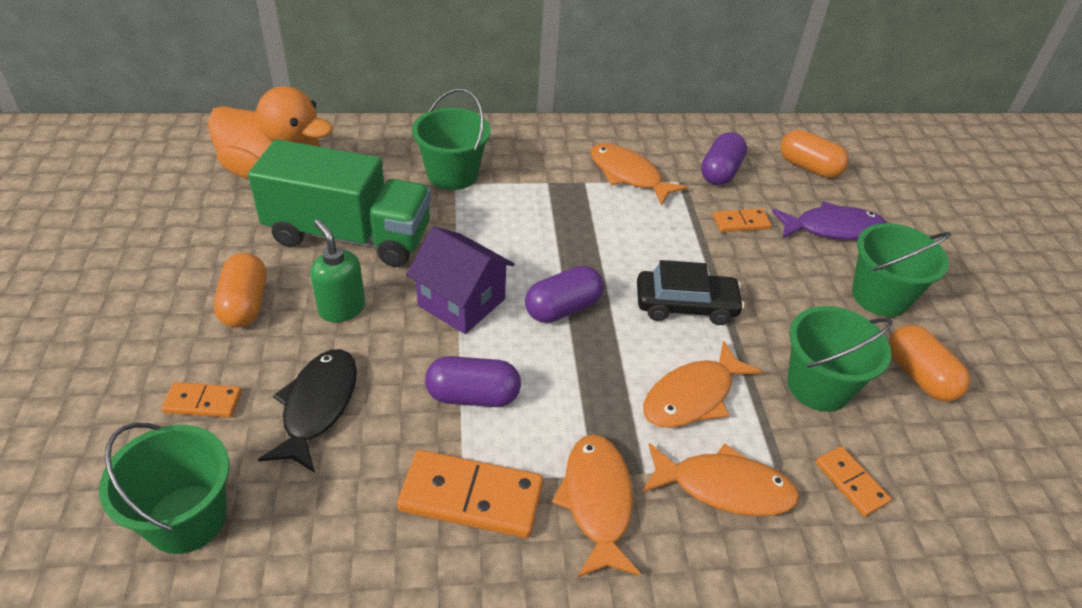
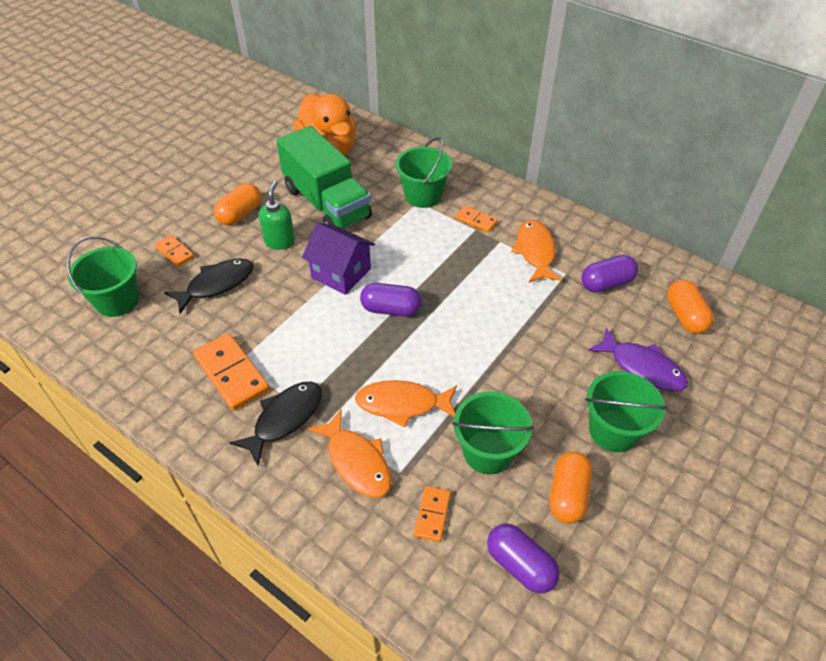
camera: 45 degrees right, 5 degrees up
purple house [406,226,514,334] -> purple house turned 45 degrees counterclockwise [302,223,375,295]
purple capsule [425,356,521,407] -> purple capsule moved to [487,523,560,593]
orange fish [552,434,641,578] -> black fish [230,382,322,465]
black car [637,260,744,325] -> none
orange domino [713,208,771,232] -> orange domino moved to [455,206,498,233]

